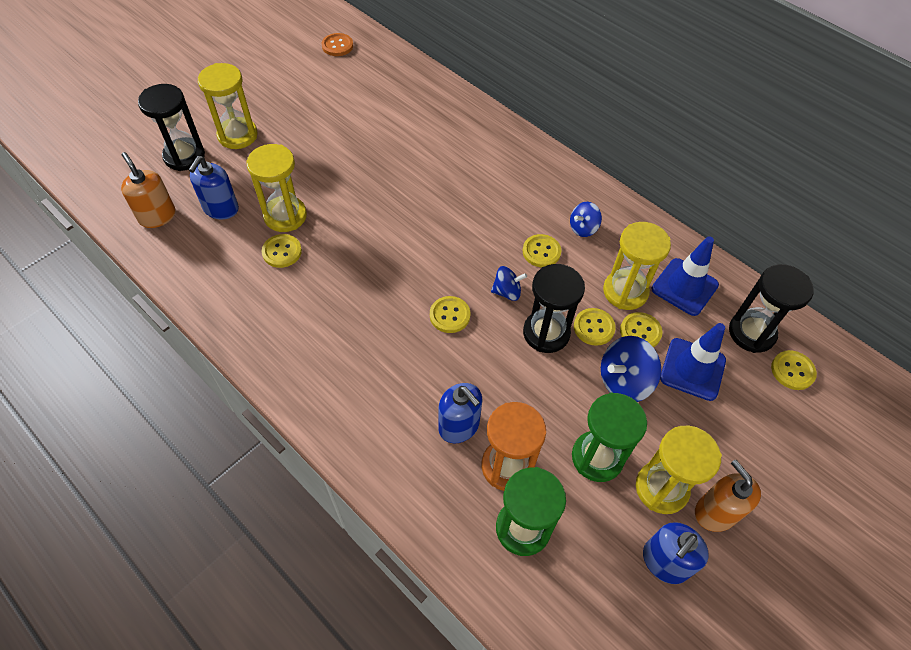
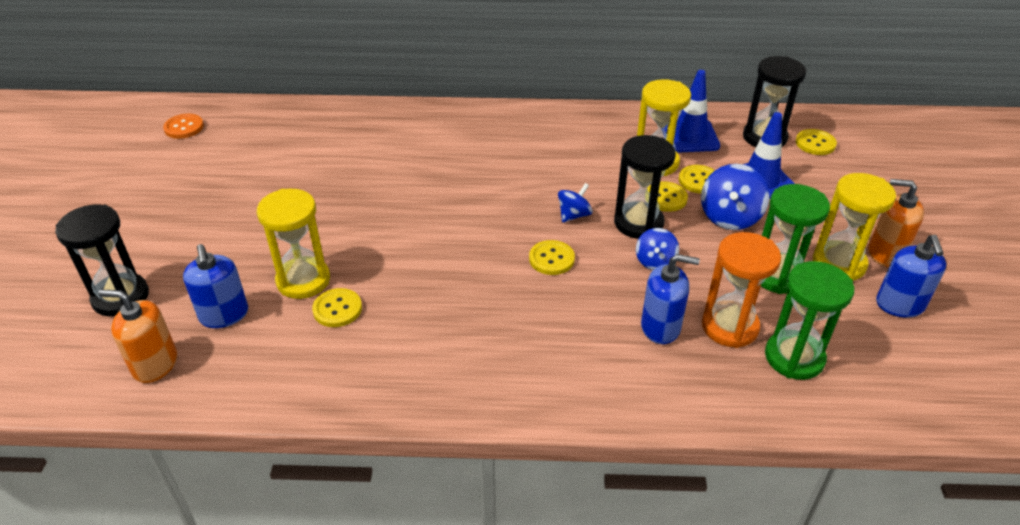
camera: 40 degrees left, 15 degrees down
yellow hourglass [198,63,258,149] -> none
yellow button [523,234,561,267] -> none
blue spinning top [570,202,602,237] -> blue spinning top moved to [636,228,679,270]

